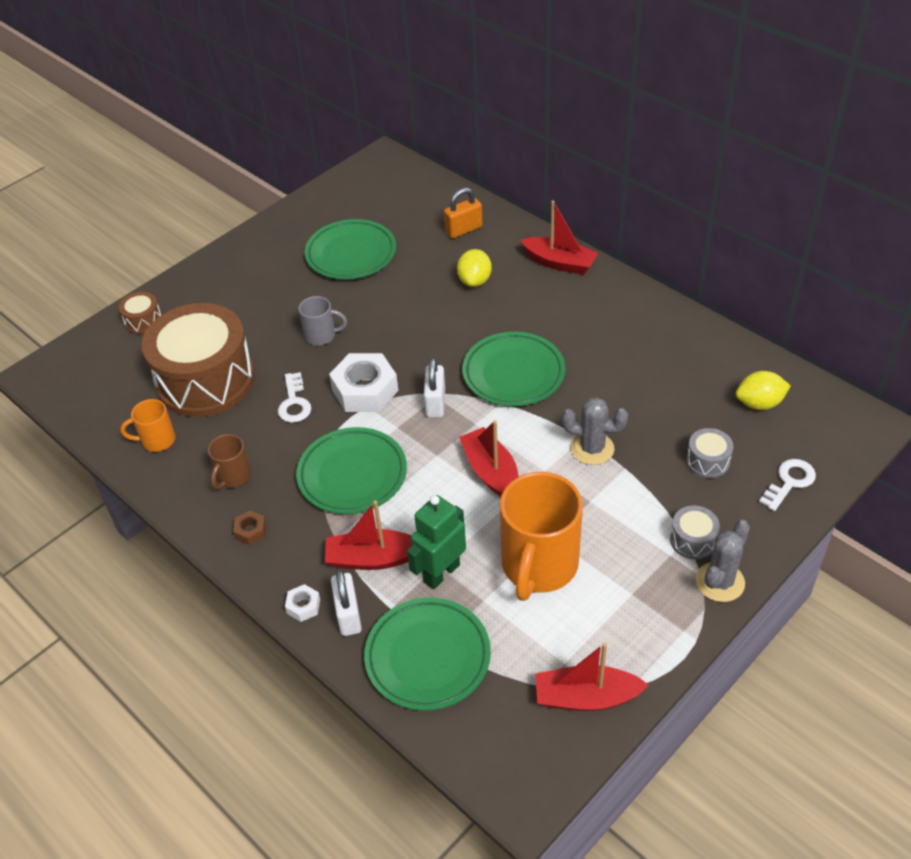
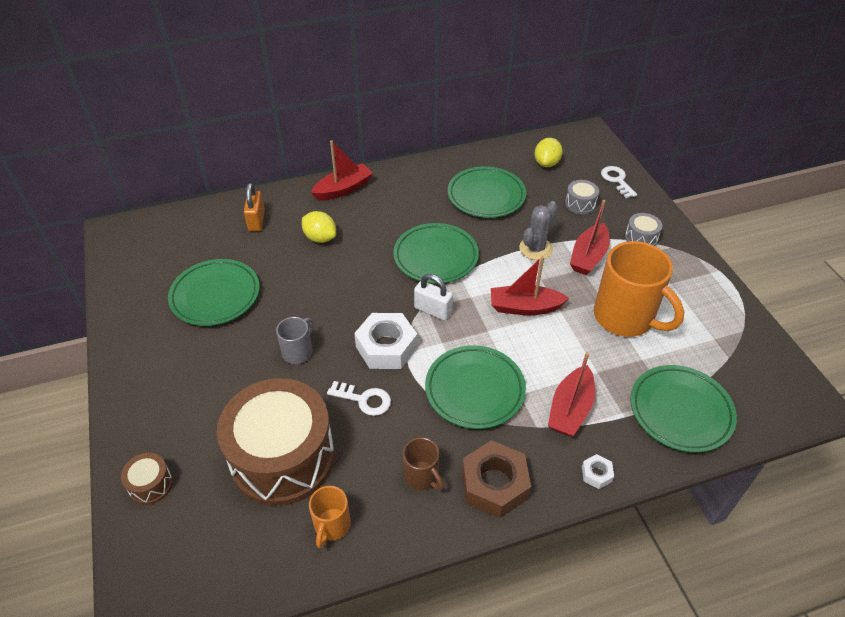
camera: 65 degrees left, 0 degrees up
brown nut [233,511,266,545] -> brown nut [462,440,531,518], size x2.18
white padlock [331,570,362,636] -> none
green robot [407,495,466,590] -> none
red boat [535,643,649,711] -> red boat moved to [570,200,610,275]
grey cactus [696,520,750,602] -> none
none -> green plate [448,166,526,218]

